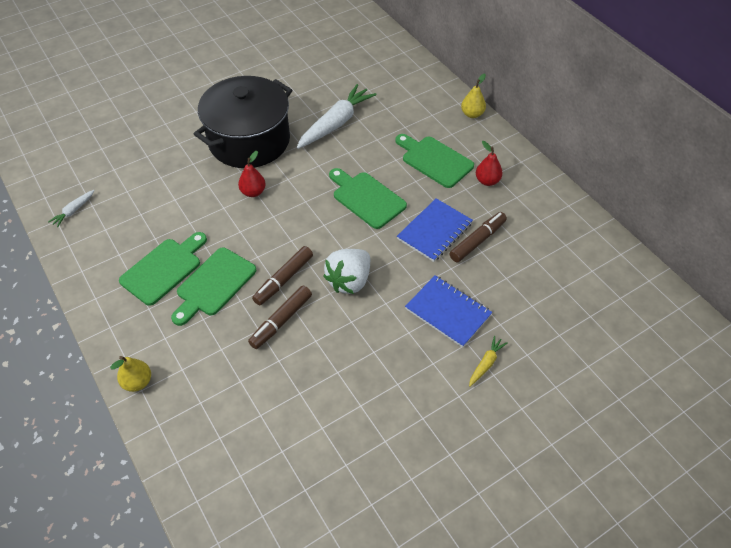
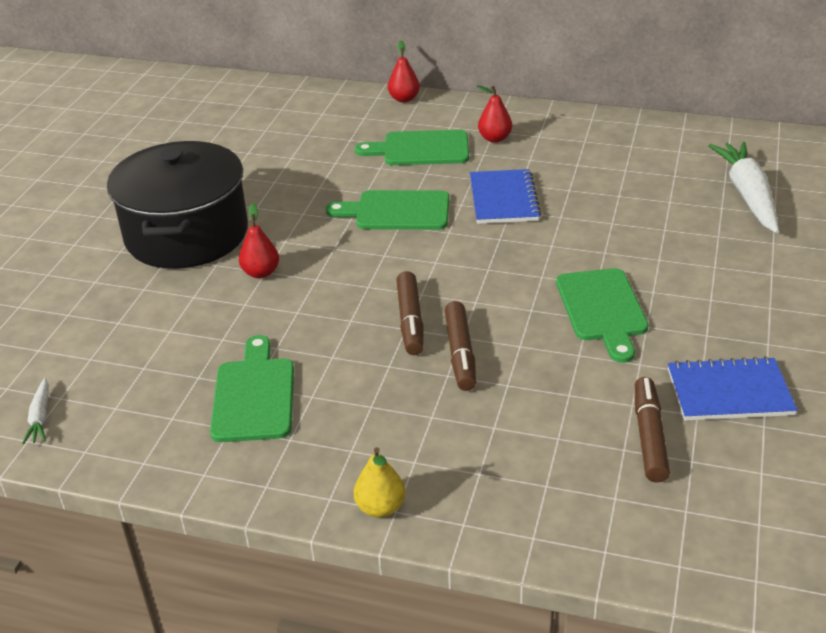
camera: 40 degrees left, 15 degrees down
green cutting board [171,248,256,326] -> green cutting board moved to [556,268,648,363]
white carrot [297,84,377,149] -> white carrot moved to [708,141,779,233]
white strawberry [323,249,370,294] -> none
blue notebook [405,275,492,348] -> blue notebook moved to [668,356,797,421]
brown marker [449,212,507,263] -> brown marker moved to [635,377,670,483]
yellow pear [461,74,486,118] -> red pear [388,40,420,103]
yellow carrot [469,336,508,387] -> none

